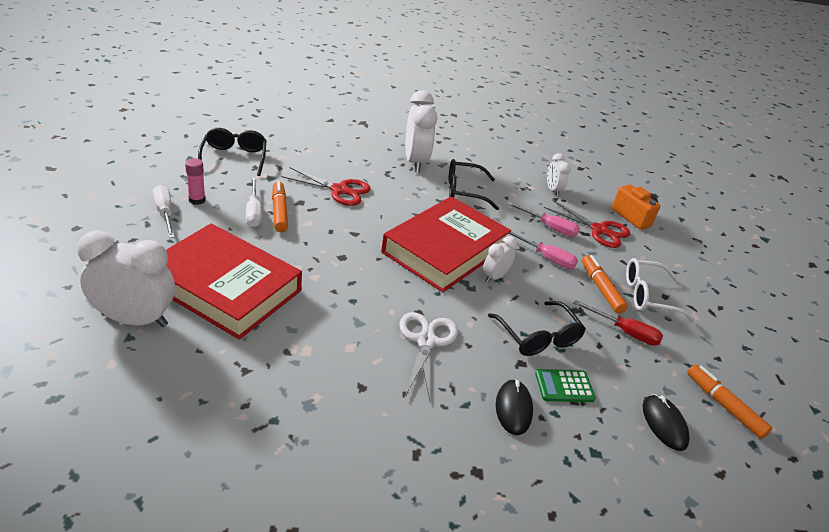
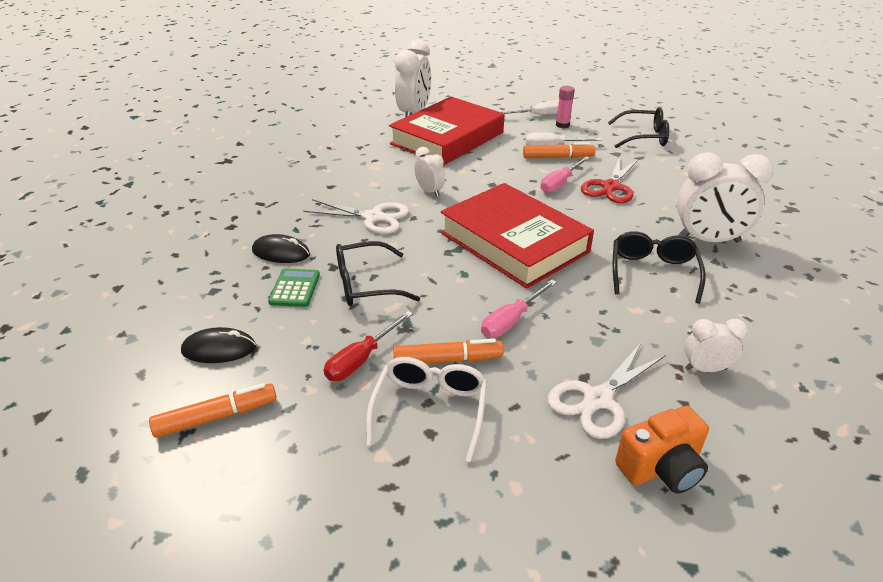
camera: 105 degrees right, 0 degrees up
white clock [483,236,517,283] -> white clock moved to [414,147,445,197]
pink screwdriver [508,202,580,237] -> pink screwdriver moved to [541,157,590,193]
red scissors [544,200,630,248] -> white scissors [547,343,666,439]

